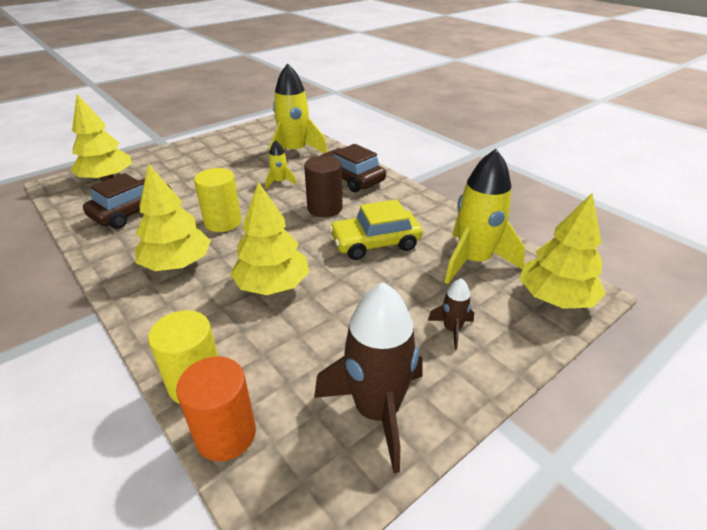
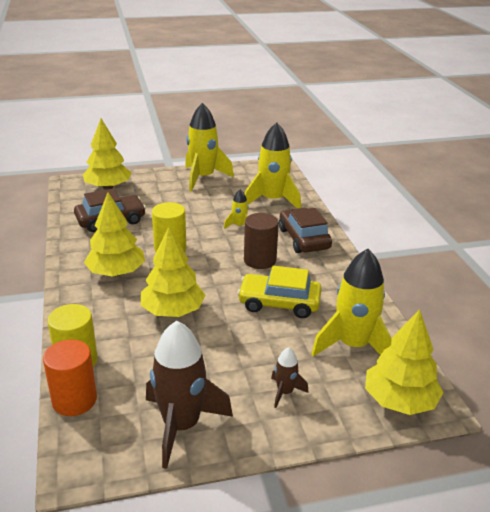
camera: 25 degrees right, 5 degrees down
none -> yellow rocket [185,103,234,191]

